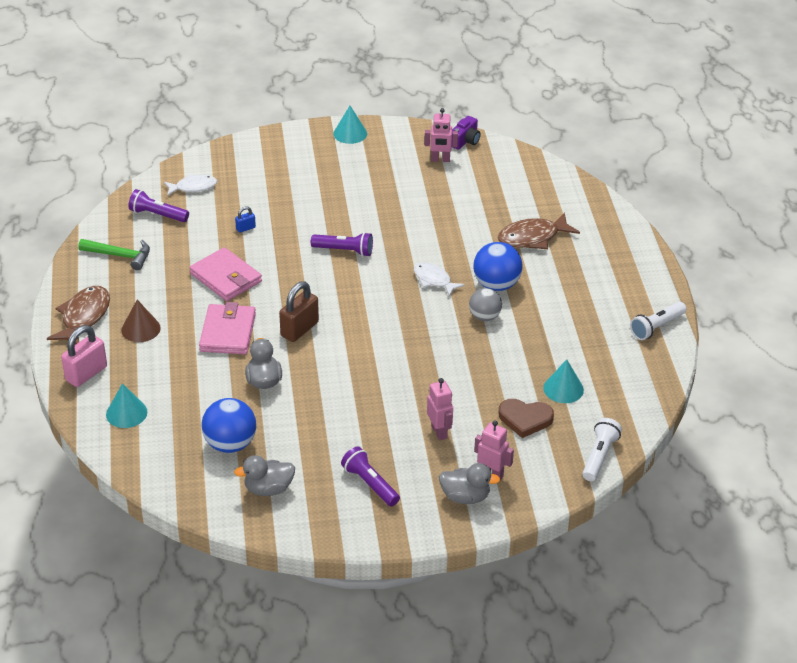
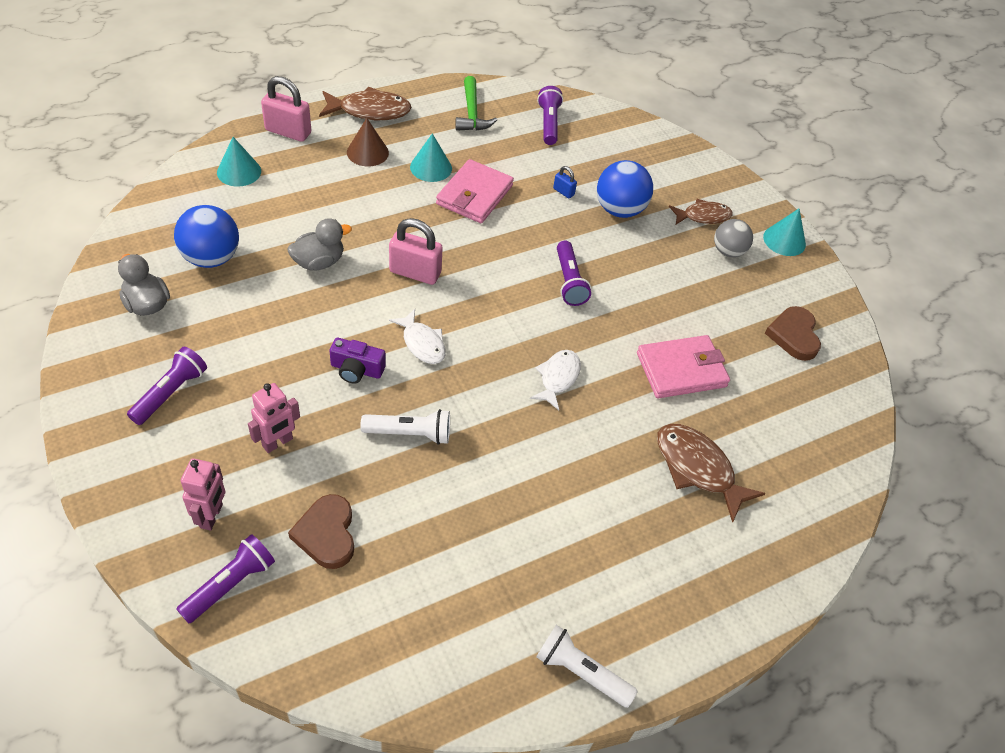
camera: 65 degrees right, 10 degrees up
white fish [164,174,217,196] -> white fish moved to [389,309,445,364]
pink wallet [199,302,256,354] -> pink wallet moved to [637,335,730,398]
brown padlock [279,281,319,342] -> pink padlock [389,218,443,285]
pink robot [425,108,458,162] -> brown heart [765,306,821,361]
grey duck [439,463,500,504] -> none
purple camera [452,116,481,150] -> purple camera moved to [330,338,386,384]
grey ball [469,288,502,321] -> grey ball moved to [714,219,753,257]
blue ball [473,242,523,291] -> blue ball moved to [597,160,653,218]
turquoise cone [543,359,584,403] -> turquoise cone moved to [410,133,452,182]
white flashlight [582,418,622,481] -> white flashlight moved to [361,409,450,445]
none -> purple flashlight [176,534,275,623]
none -> brown fish [669,199,733,225]

